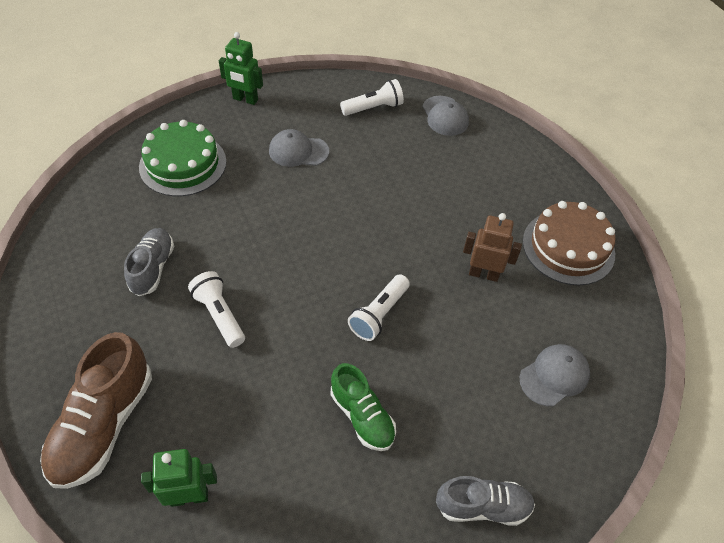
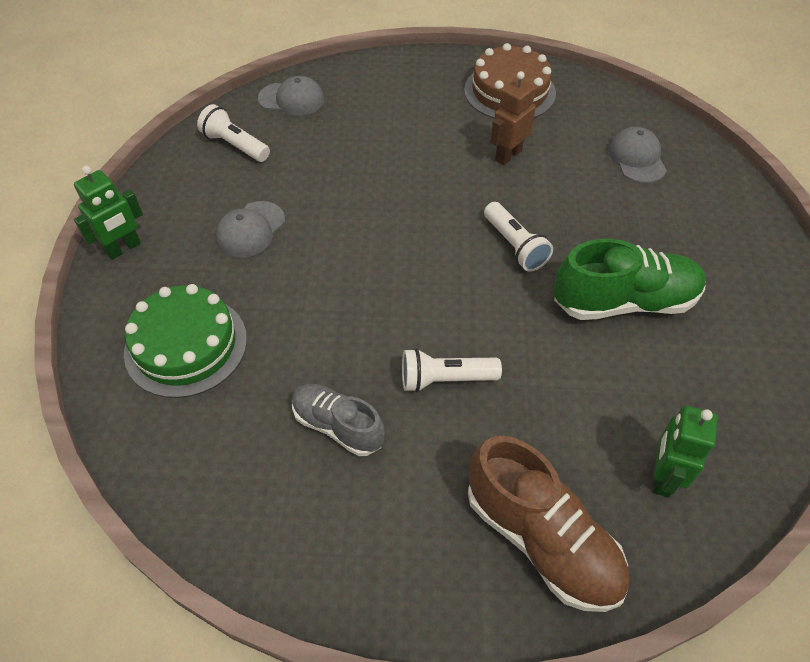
camera: 60 degrees left, 0 degrees up
green shoe [331,363,396,451] -> green shoe [554,239,706,320], size x1.59
white flashlight [340,79,404,116] -> white flashlight turned 60 degrees counterclockwise [197,104,270,162]
grey shoe [436,476,535,526] -> none

